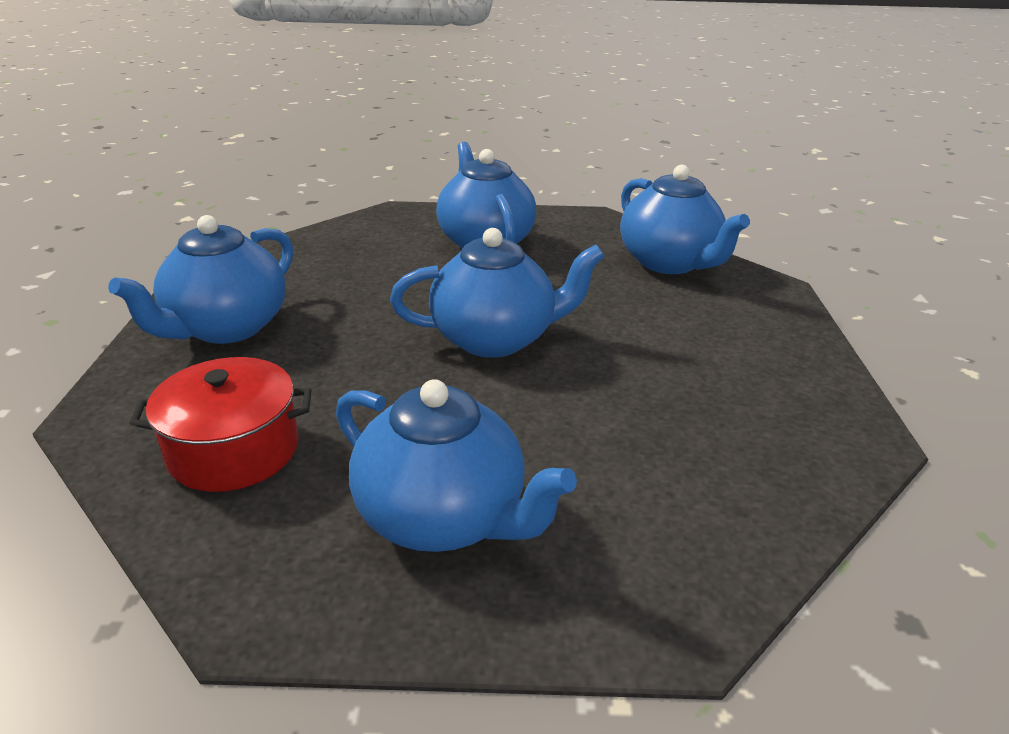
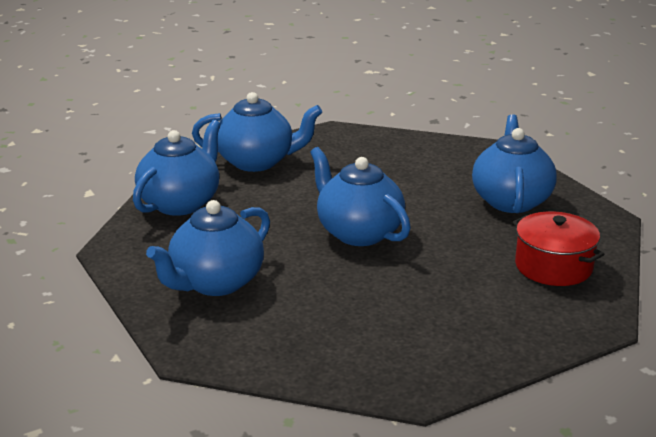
camera: 120 degrees left, 5 degrees down
blue teapot [108,215,293,344] -> blue teapot moved to [192,92,322,172]

